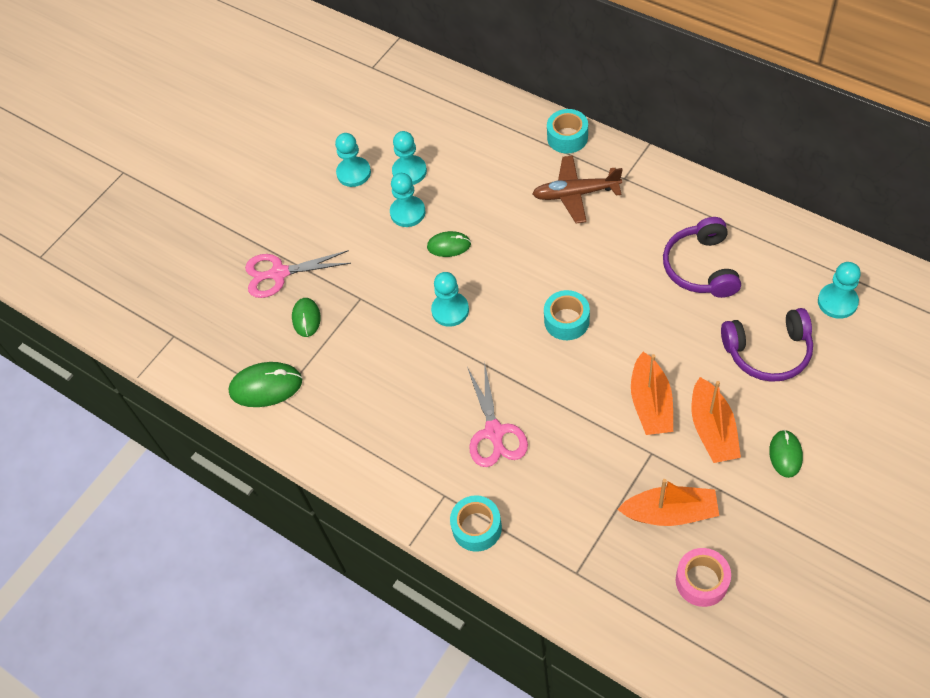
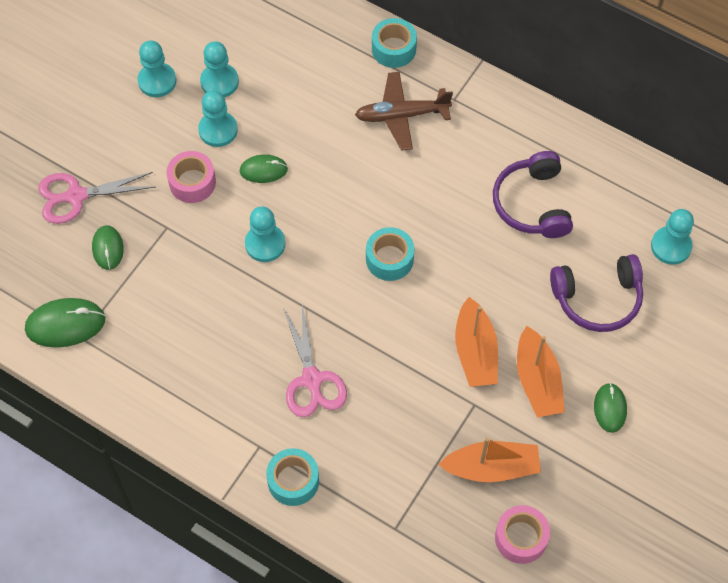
camera: 10 degrees left, 5 degrees up
none -> pink tape [167,151,216,203]

